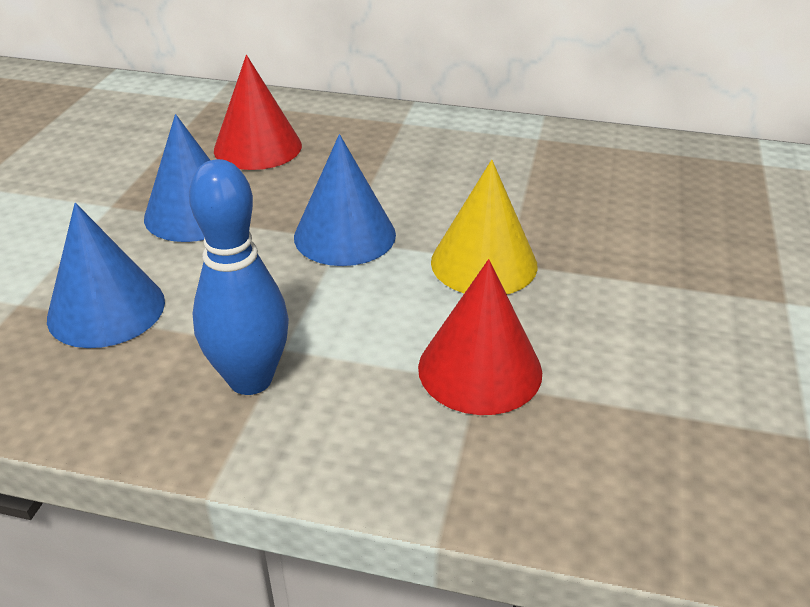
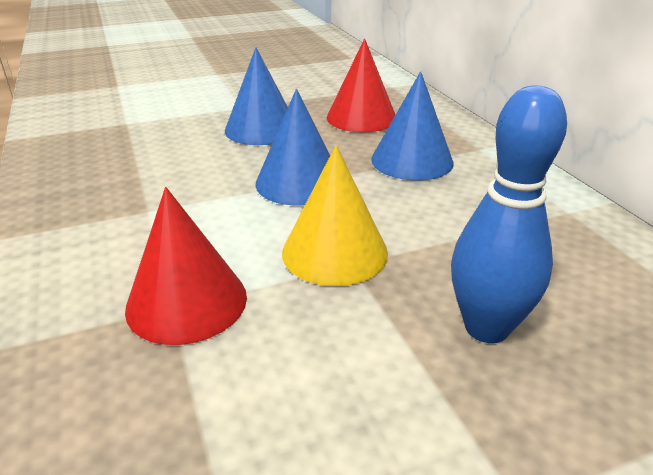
camera: 55 degrees right, 5 degrees down
blue cone [47,203,165,348] -> blue cone moved to [371,71,454,180]
blue bowling pin [189,159,289,395] -> blue bowling pin moved to [451,85,567,343]

